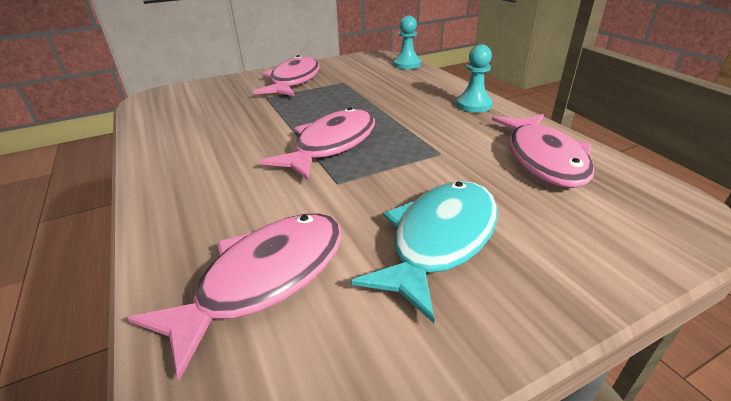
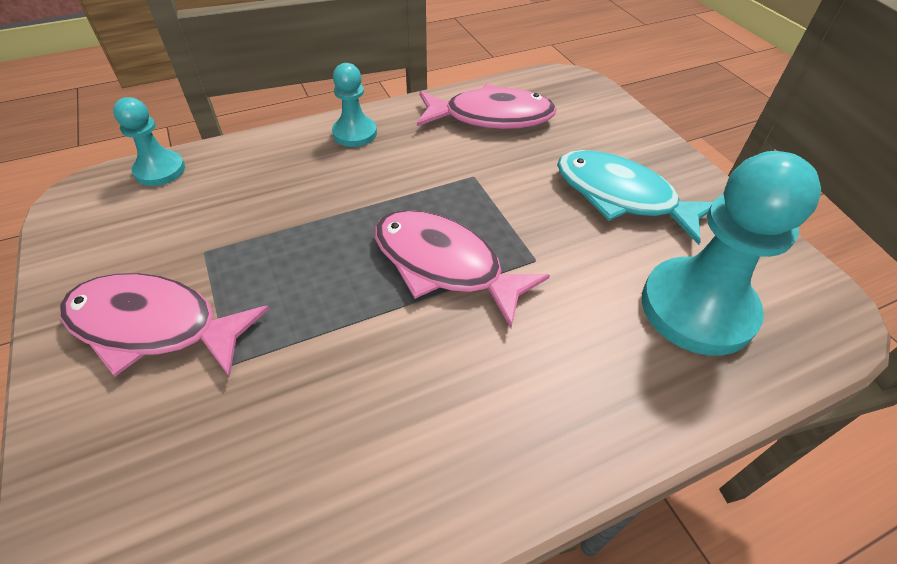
camera: 90 degrees left, 15 degrees up
pink fish [128,213,342,381] -> turquoise pawn [642,151,821,356]

